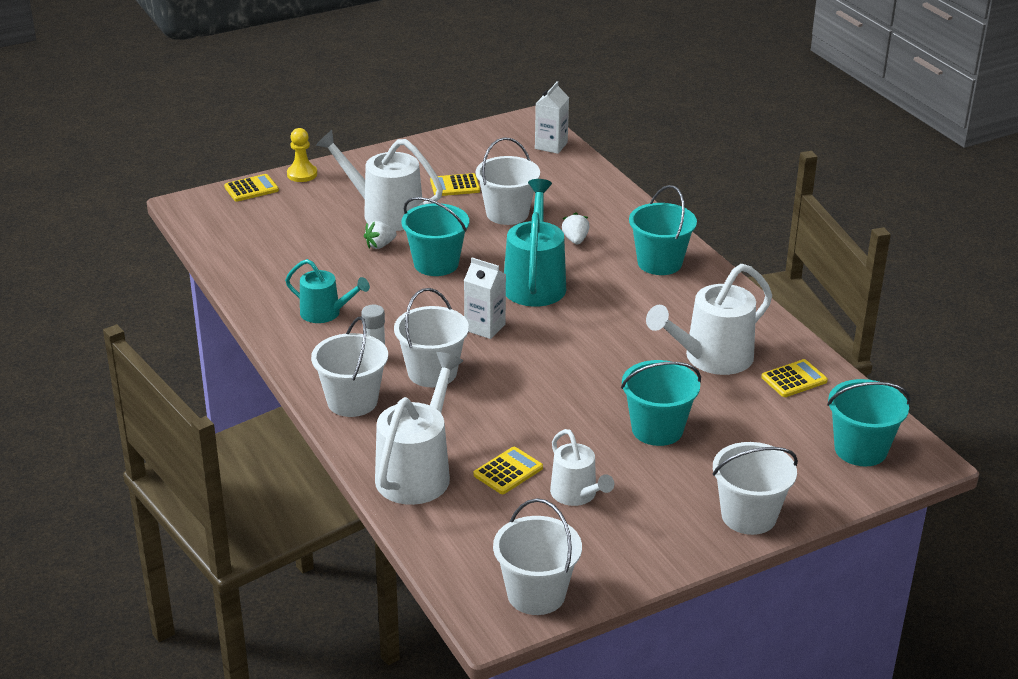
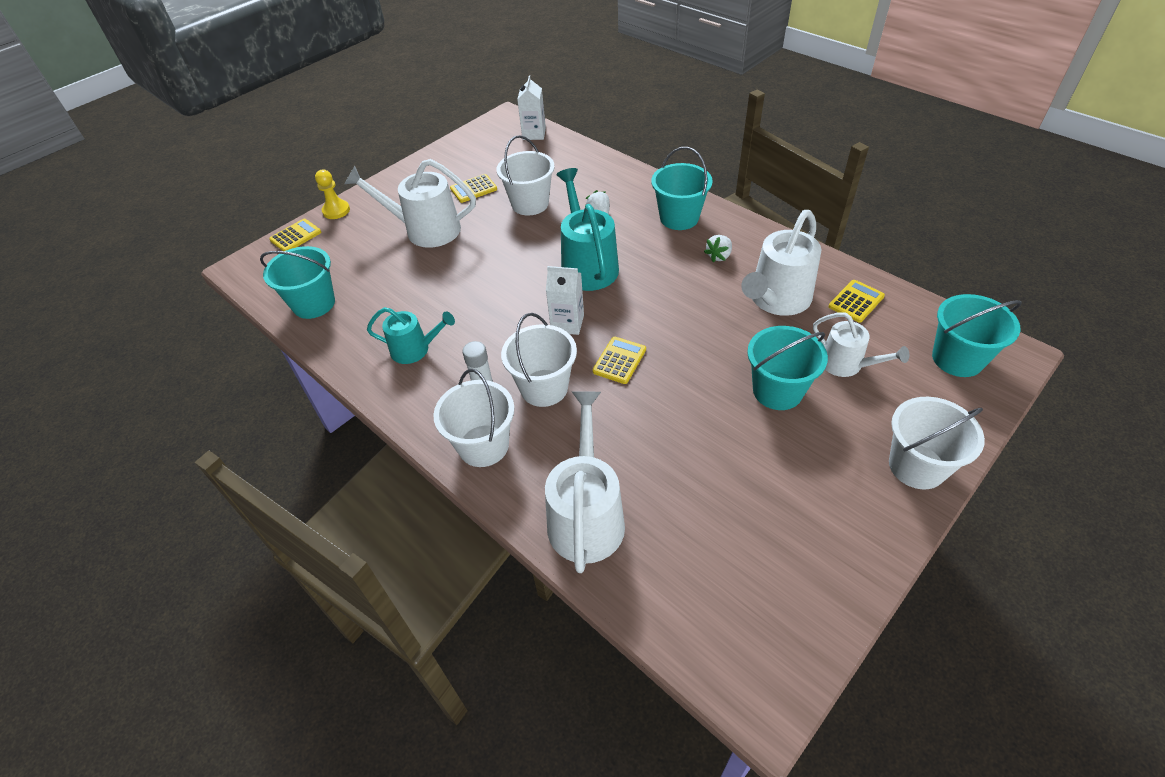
camera: 15 degrees left, 15 degrees up
white strawberry [364,221,397,249] -> white strawberry moved to [704,235,732,262]
turquoise bucket [401,197,469,276] -> turquoise bucket moved to [260,246,335,319]
yellow calculator [474,447,543,494] -> yellow calculator moved to [592,337,646,384]
white bucket [493,498,582,615] -> none
white watering can [550,429,614,506] -> white watering can moved to [813,313,909,377]

